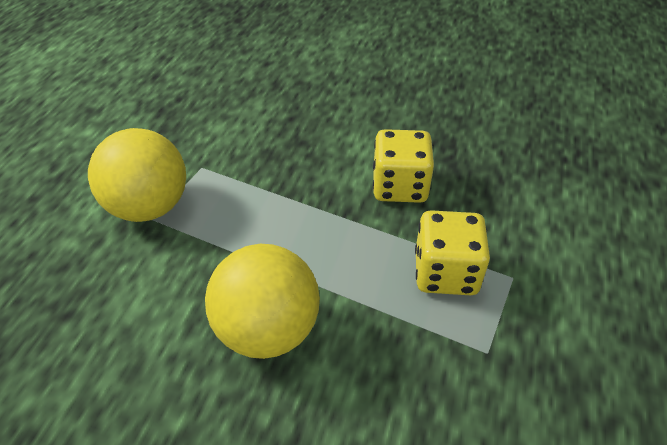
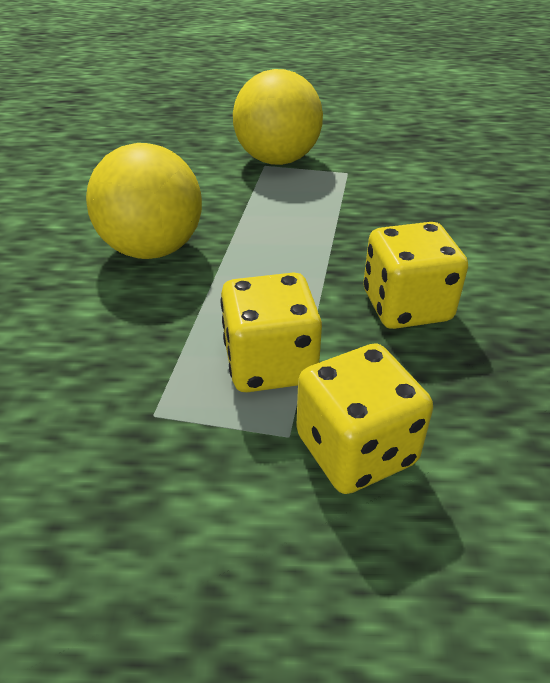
camera: 75 degrees right, 5 degrees down
none -> yellow dice [296,343,433,494]

